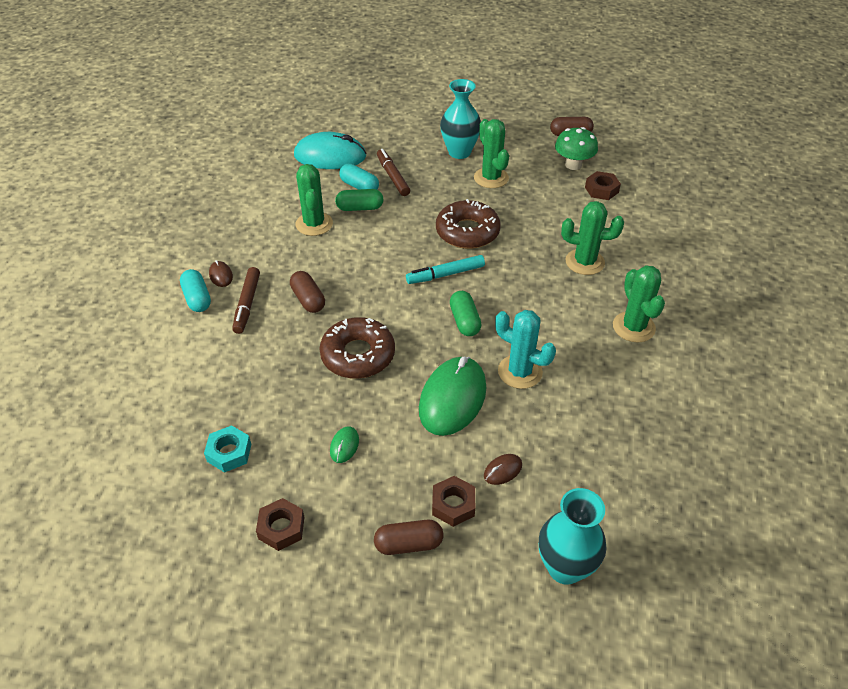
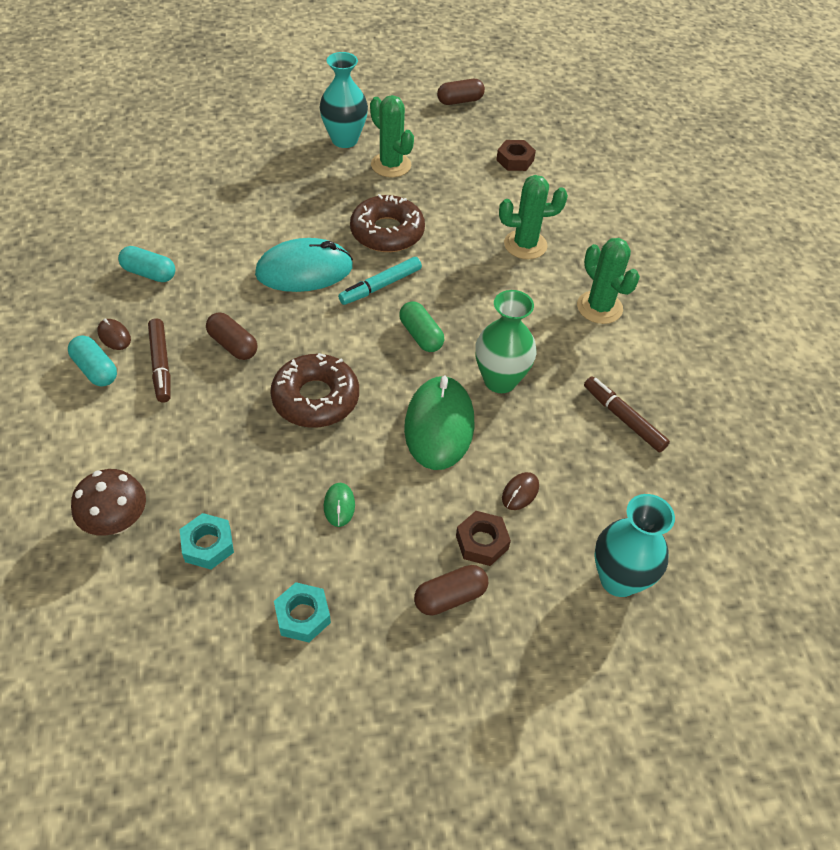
camera: 20 degrees left, 5 degrees up
brown nut [256,498,304,551] -> turquoise nut [274,582,331,643]
turquoise mouse [294,132,366,169] -> turquoise mouse moved to [255,238,353,292]
green cactus [296,164,333,236] -> none
green capsule [335,189,383,211] -> none
turquoise capsule [339,164,379,190] -> turquoise capsule moved to [118,246,175,282]
brown marker [377,149,410,196] -> brown marker moved to [584,377,670,453]
turquoise cactus [495,310,556,389] -> green vase [475,290,537,393]
green mushroom [555,127,598,170] -> none
none -> brown mushroom [71,469,146,536]

